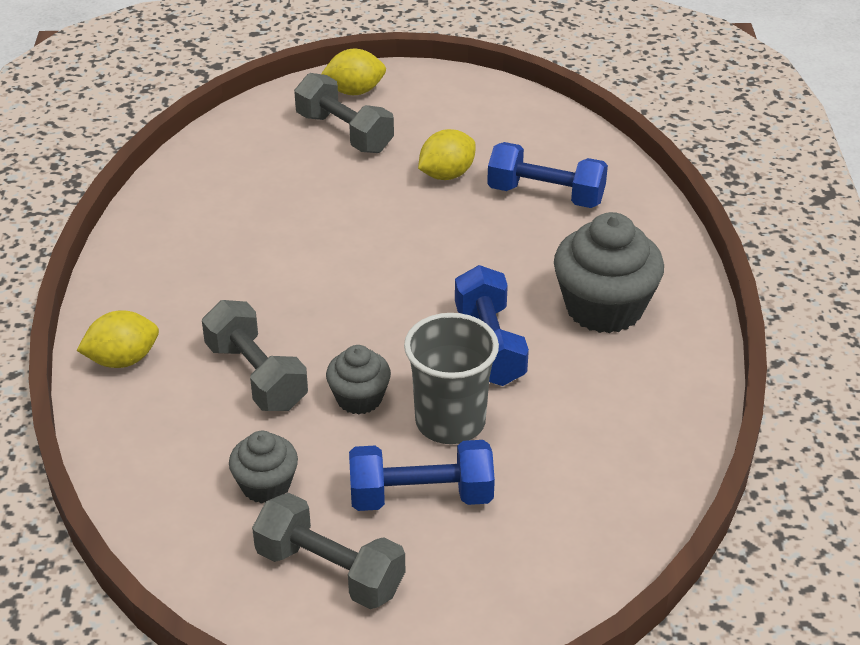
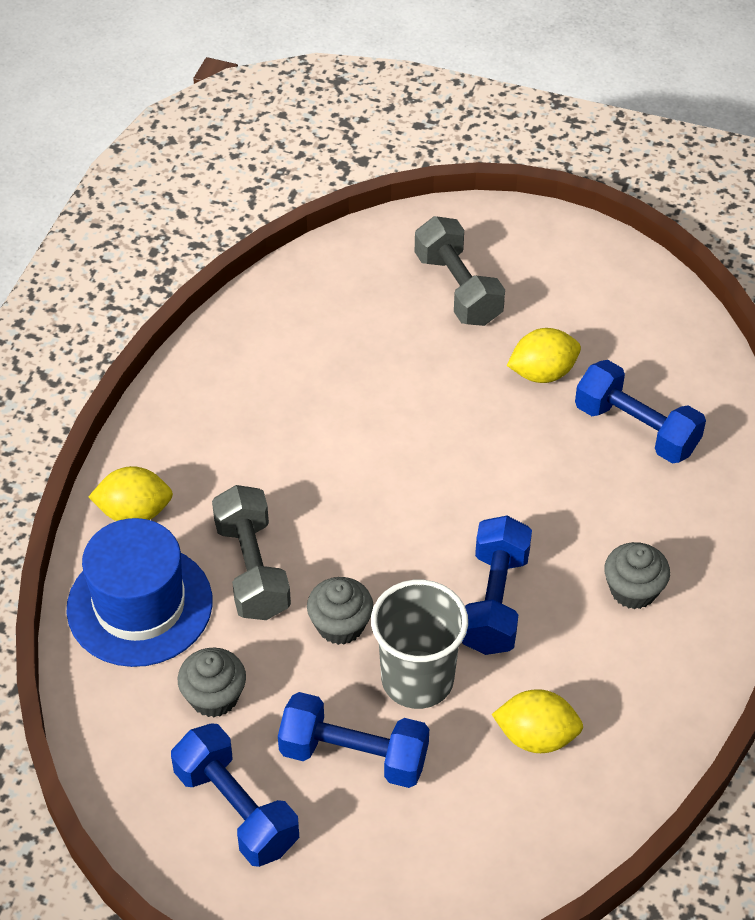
camera: 20 degrees right, 10 degrees up
grey dumbbell [252,493,405,609] -> blue dumbbell [171,723,299,867]
yellow lemon [321,49,386,95] -> yellow lemon moved to [492,689,583,753]
grey cupcake [554,212,664,333] -> grey cupcake [604,542,670,609], size x0.56
none -> blue hat [67,518,213,667]

